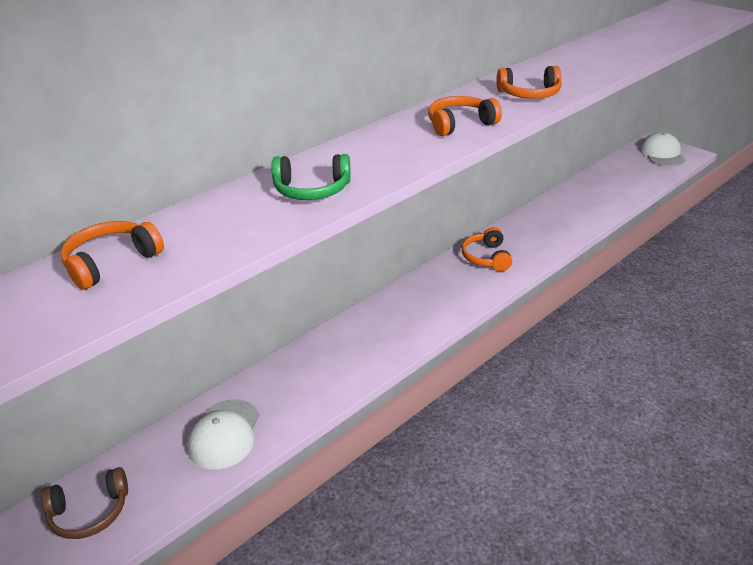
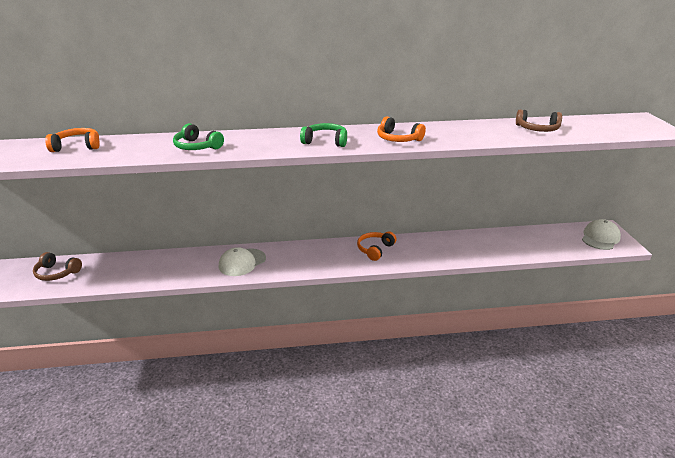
camera: 35 degrees right, 5 degrees down
white cap [187,399,259,469] -> white cap moved to [219,247,266,276]
orange headphones [428,96,502,136] -> green headphones [300,123,347,147]
none -> brown headphones [516,109,562,132]

